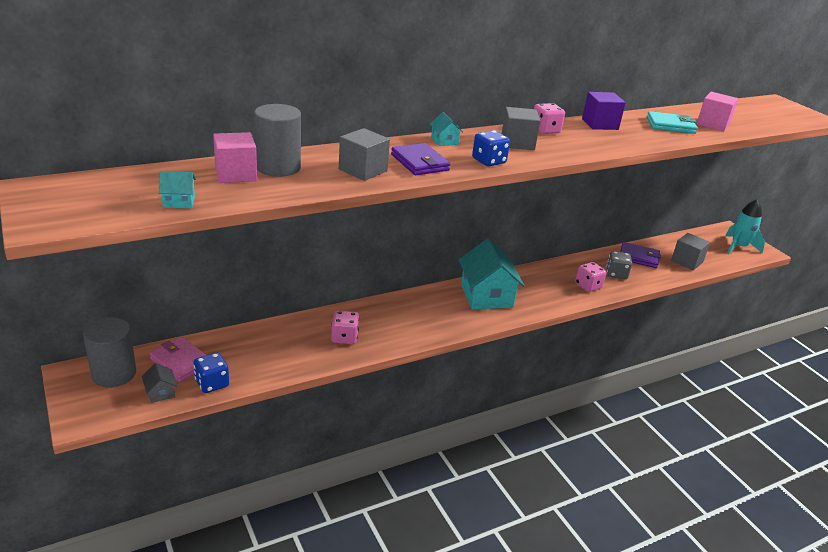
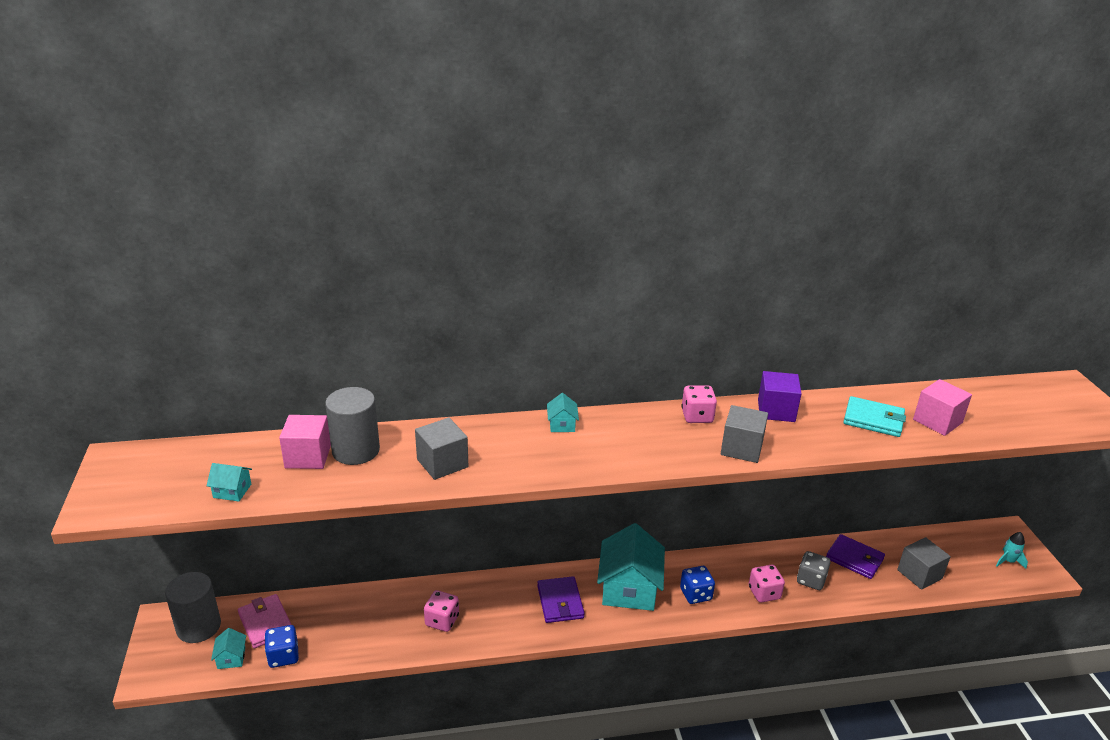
camera: 20 degrees right, 0 degrees up
grey house [142,363,177,403] -> turquoise house [211,628,246,669]
purple wallet [391,143,451,175] -> purple wallet moved to [537,576,585,623]
blue dice [472,130,510,166] -> blue dice moved to [680,566,715,604]
grey cube [502,107,541,150] -> grey cube moved to [721,405,768,463]
turquoise rocket [726,199,765,254] -> turquoise rocket [996,532,1028,569], size x0.55

